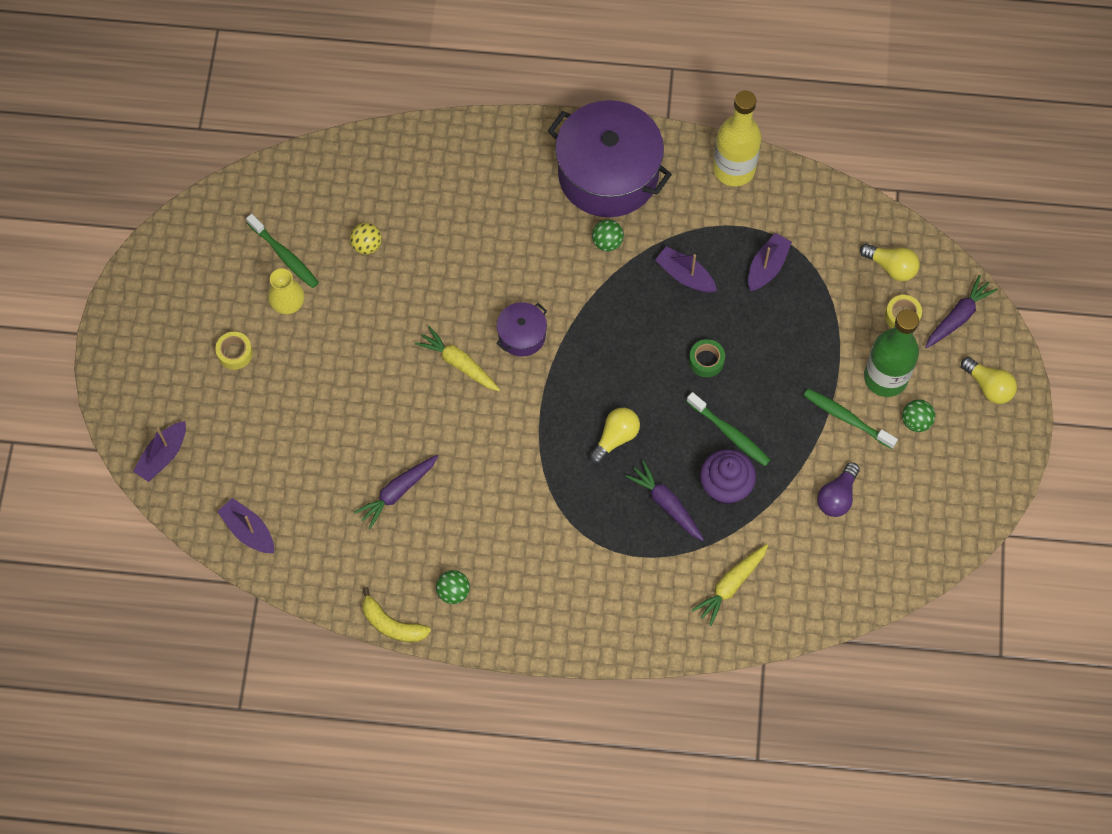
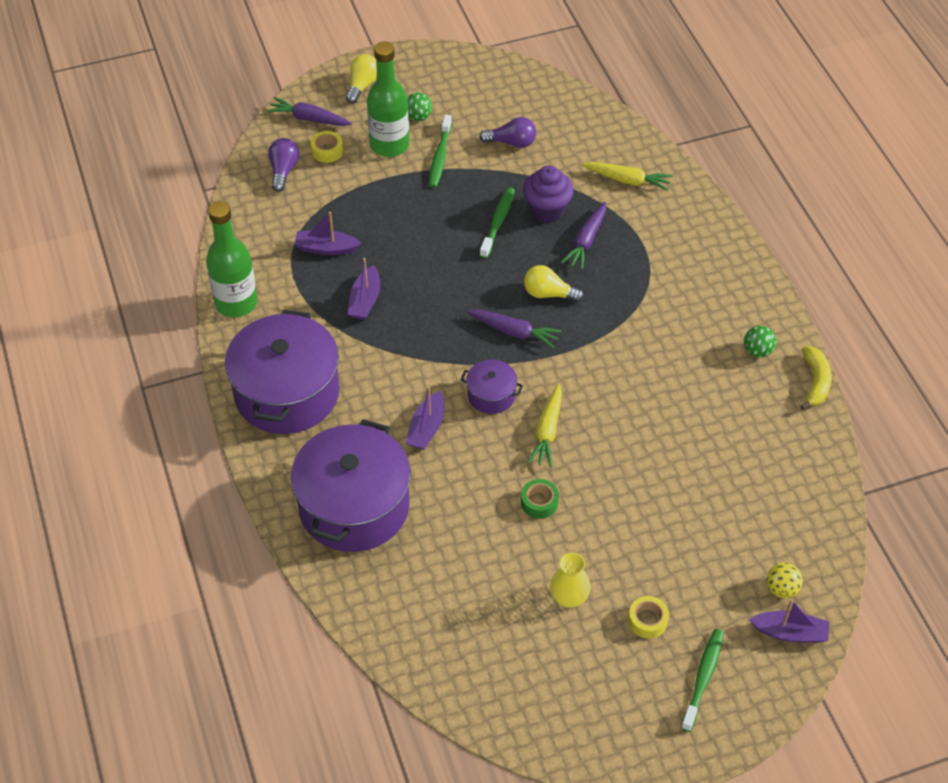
camera: 115 degrees left, 15 degrees down
purple boat [217,498,274,553] -> purple boat moved to [406,386,445,450]
green toothbrush [246,214,319,288] -> green toothbrush moved to [681,629,724,732]
yellow ball [350,223,382,255] -> yellow ball moved to [767,563,803,598]
purple carrot [354,455,438,529] -> purple carrot moved to [467,309,562,348]
green ball [592,220,624,251] -> none
green tape [689,339,725,377] -> green tape moved to [521,479,559,519]
yellow bottle [713,90,762,186] -> green bottle [206,201,258,317]
yellow light bulb [860,244,920,281] -> purple light bulb [268,138,299,192]
none -> purple pot [291,419,411,552]

